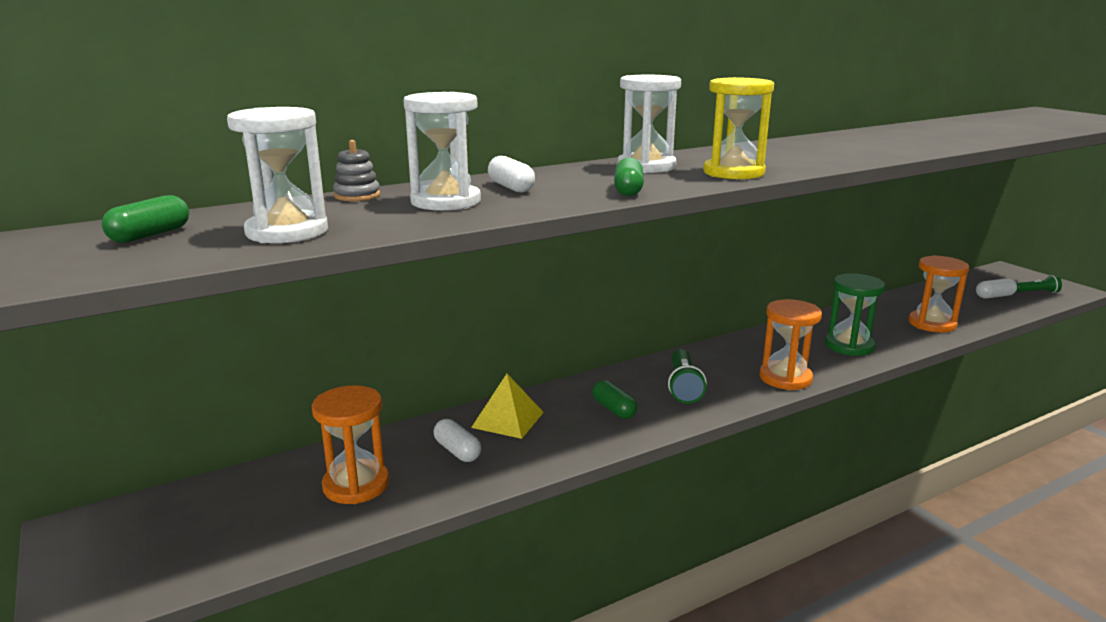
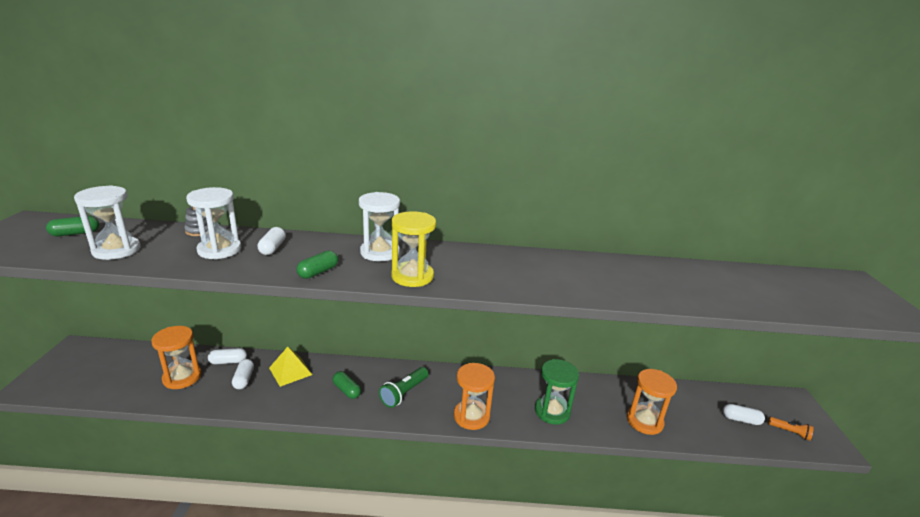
camera: 30 degrees right, 5 degrees up
green capsule [592,380,638,419] -> green capsule turned 45 degrees counterclockwise [333,371,361,399]
green flashlight [1016,275,1062,293] -> orange flashlight [769,417,814,441]
none -> white capsule [208,348,247,364]

